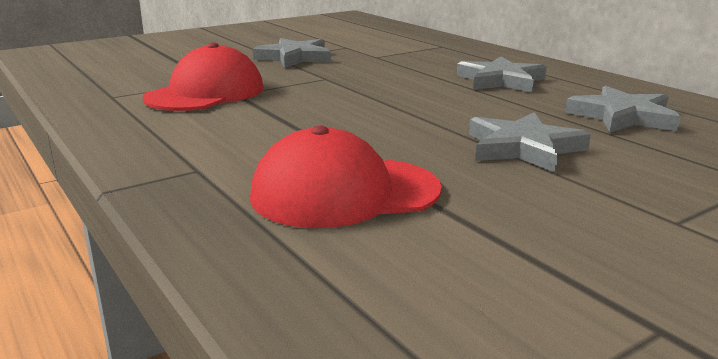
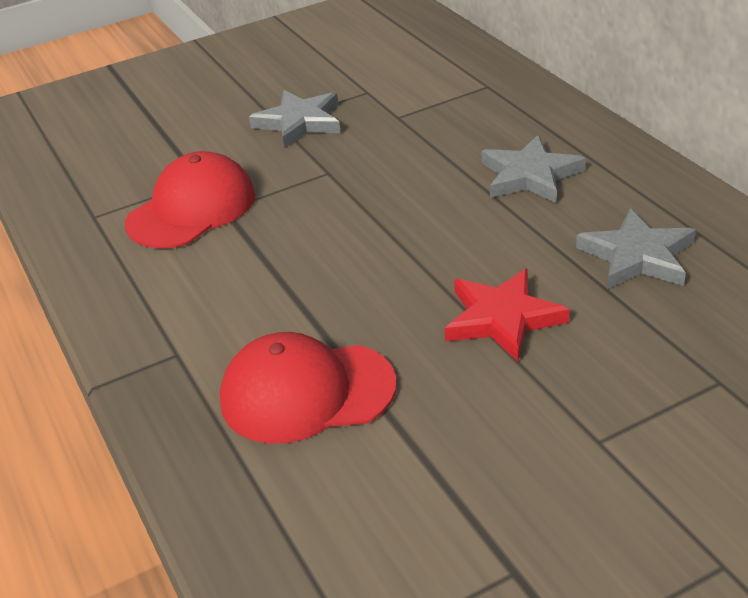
camera: 10 degrees right, 15 degrees up
grey star [469,112,591,172] -> red star [445,268,570,362]

